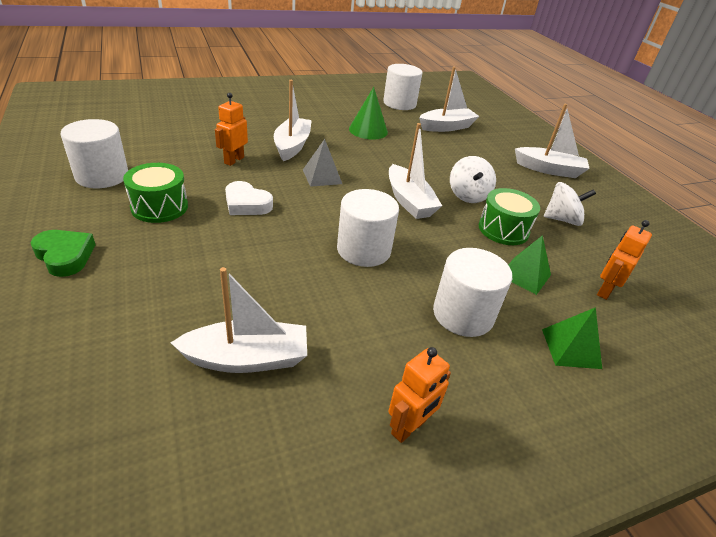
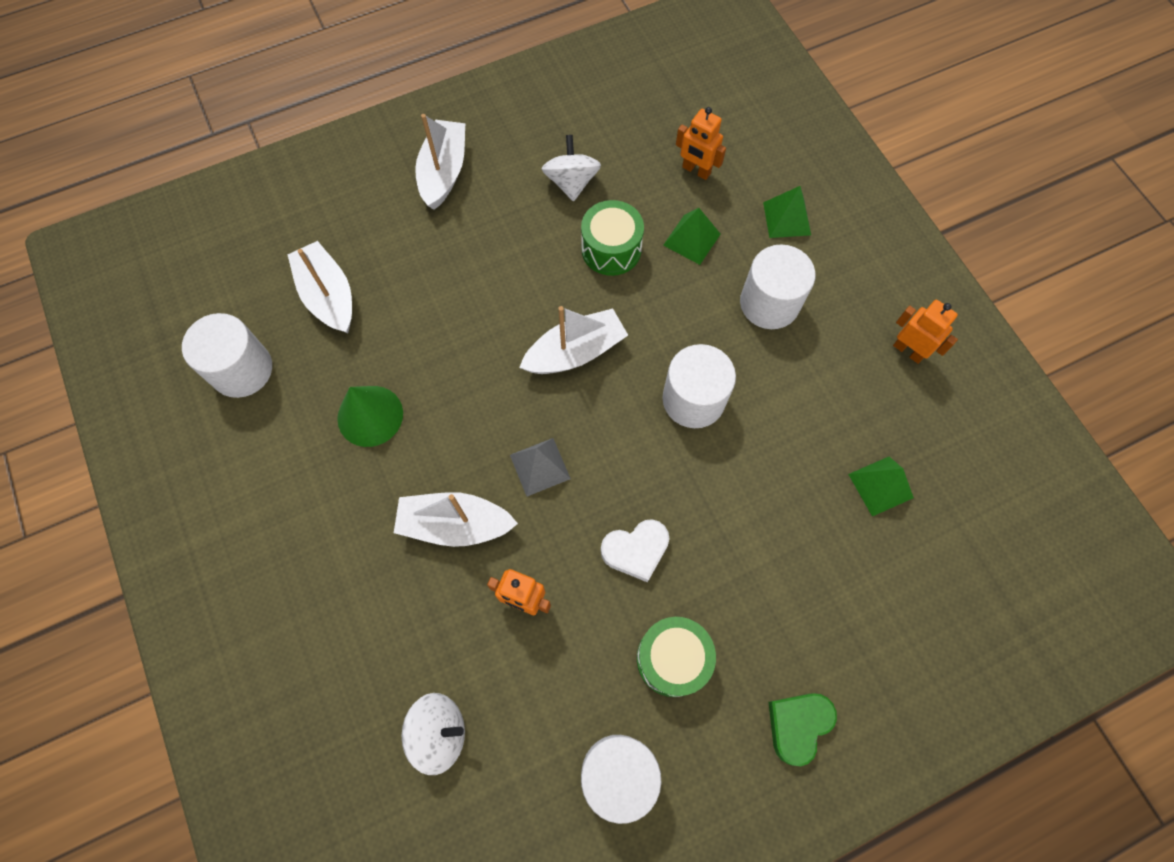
camera: 90 degrees left, 30 degrees up
white boat [171,267,307,373] -> green pyramid [848,457,914,516]
white heart [225,181,273,215] -> white heart turned 45 degrees clockwise [601,519,669,582]
white spinning top [450,156,496,203] -> white spinning top moved to [402,693,465,775]

